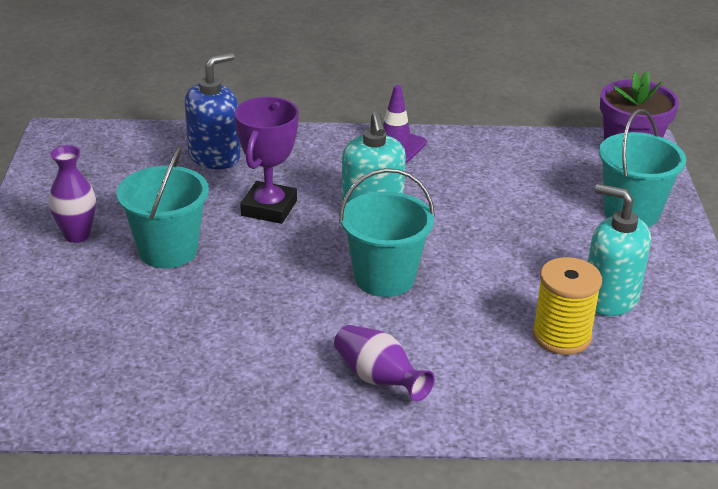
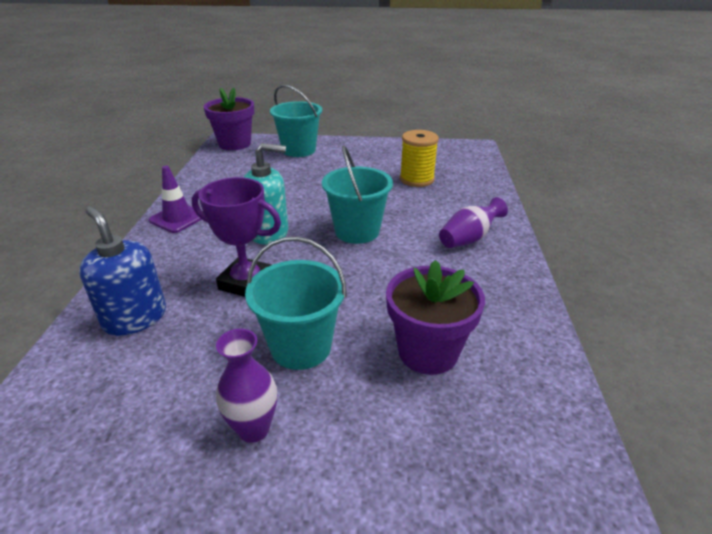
camera: 85 degrees left, 0 degrees up
turquoise soap dispenser [588,184,651,316] -> none
none -> purple flower pot [386,260,485,375]

